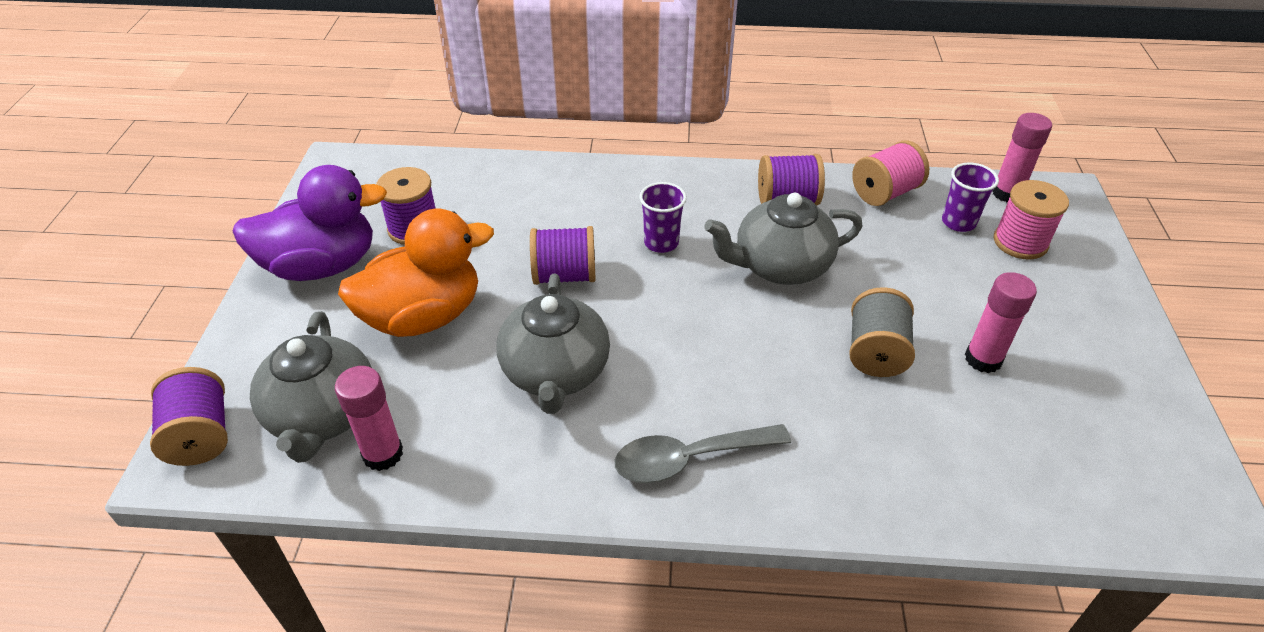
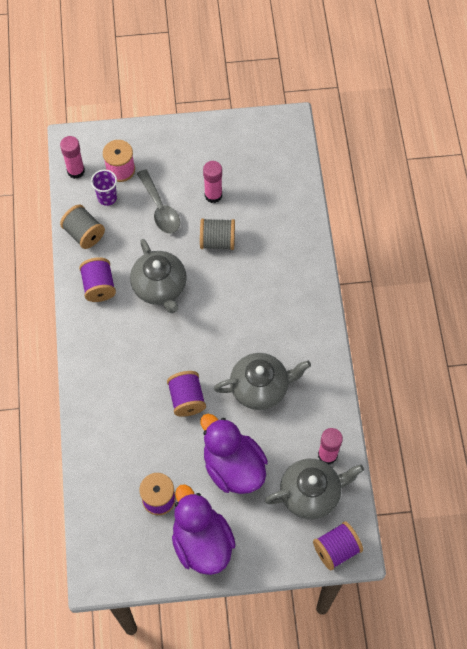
camera: 100 degrees left, 20 degrees up
orange duck [338,209,494,337] -> purple duck [201,414,268,494]
grey spoon [615,424,791,483] -> grey spoon moved to [137,169,180,234]
purple cup [639,182,687,253] -> none
pink spool [852,140,929,206] -> grey spool [60,205,105,249]

